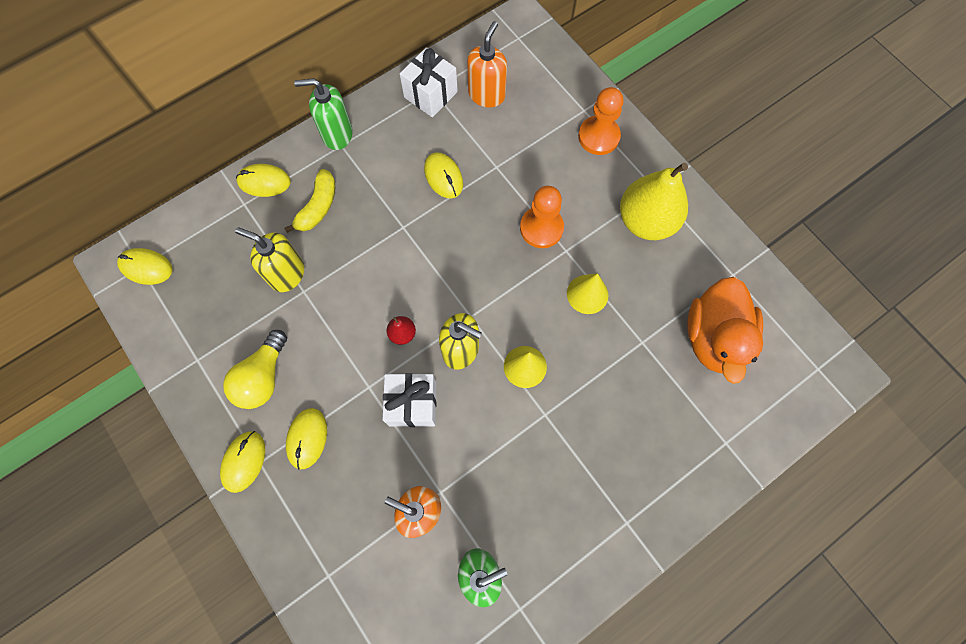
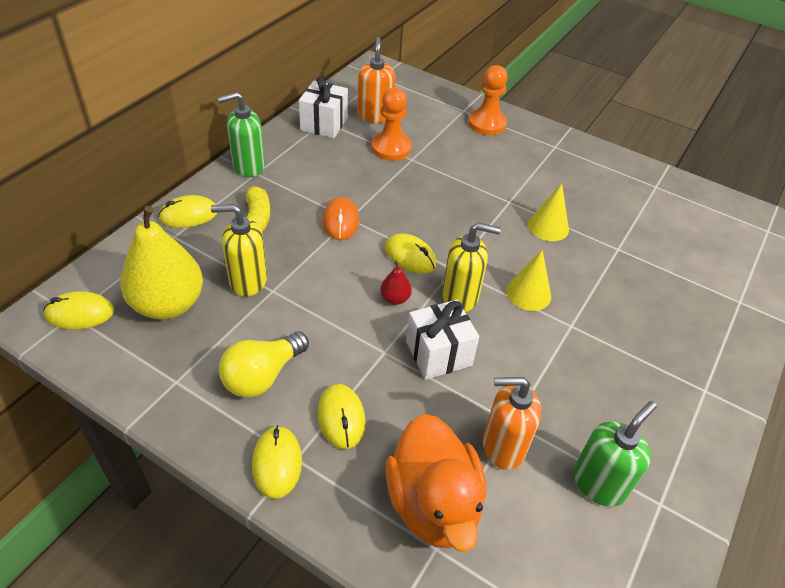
camera: 25 degrees left, 25 degrees down
yellow light bulb [223,330,287,409] -> yellow light bulb turned 45 degrees clockwise [219,332,309,398]
yellow mouse [424,152,463,199] -> yellow mouse moved to [385,234,437,274]
orange pawn [520,186,564,248] -> orange pawn moved to [371,88,412,161]
yellow pear [620,163,688,240] -> yellow pear moved to [120,206,203,320]
orange duck [688,277,763,384] -> orange duck moved to [385,414,486,552]
none -> orange mouse [323,197,359,240]

